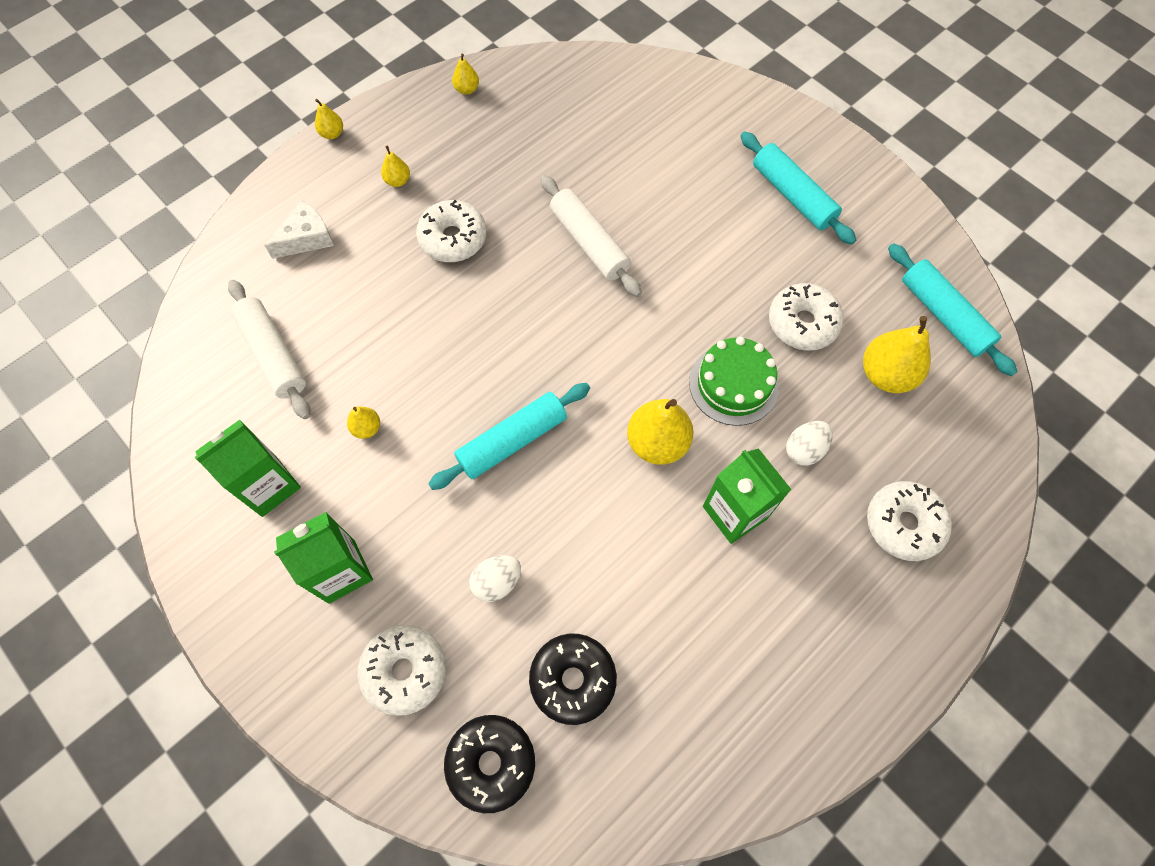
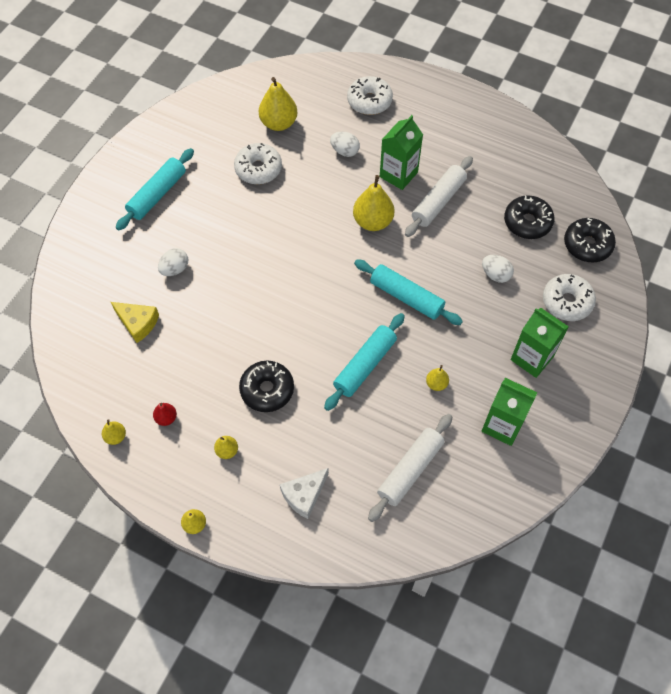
camera: 110 degrees left, 5 degrees down
white cheese [264,200,334,259] -> white cheese turned 75 degrees counterclockwise [280,468,329,519]
white donut [416,200,487,262] -> black donut [239,361,294,412]
white rolling pin [541,175,642,297] -> white rolling pin moved to [405,156,473,237]
green cake [689,337,779,426] -> none
turquoise rolling pin [888,243,1017,376] -> turquoise rolling pin moved to [324,313,405,411]
none -> yellow cheese [111,302,159,343]
none -> red pear [153,403,177,426]
none -> white egg [158,248,188,276]

